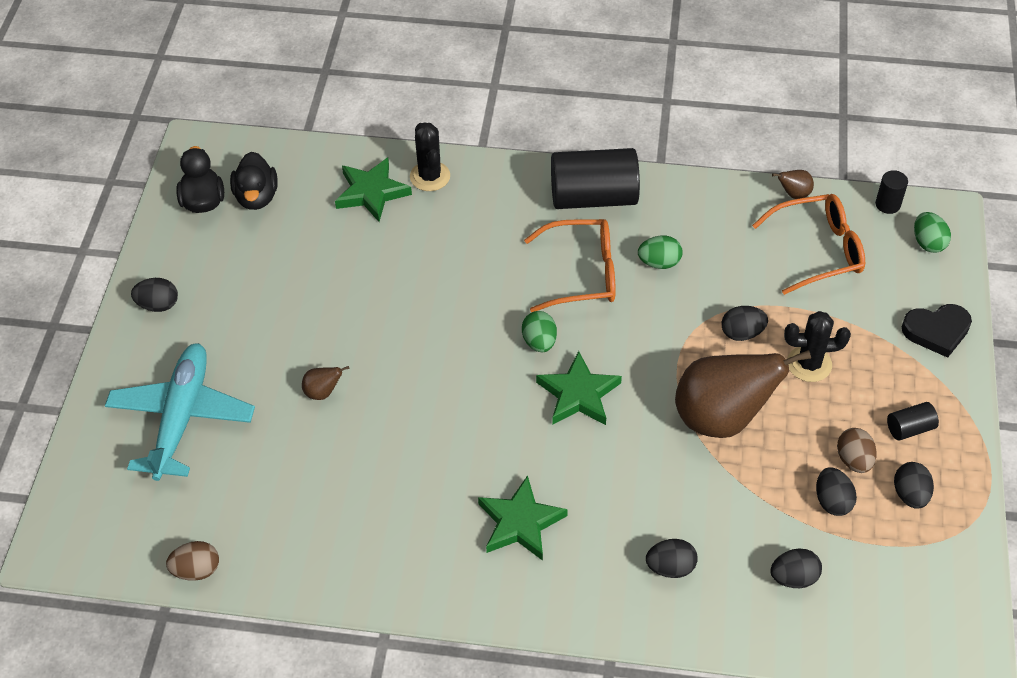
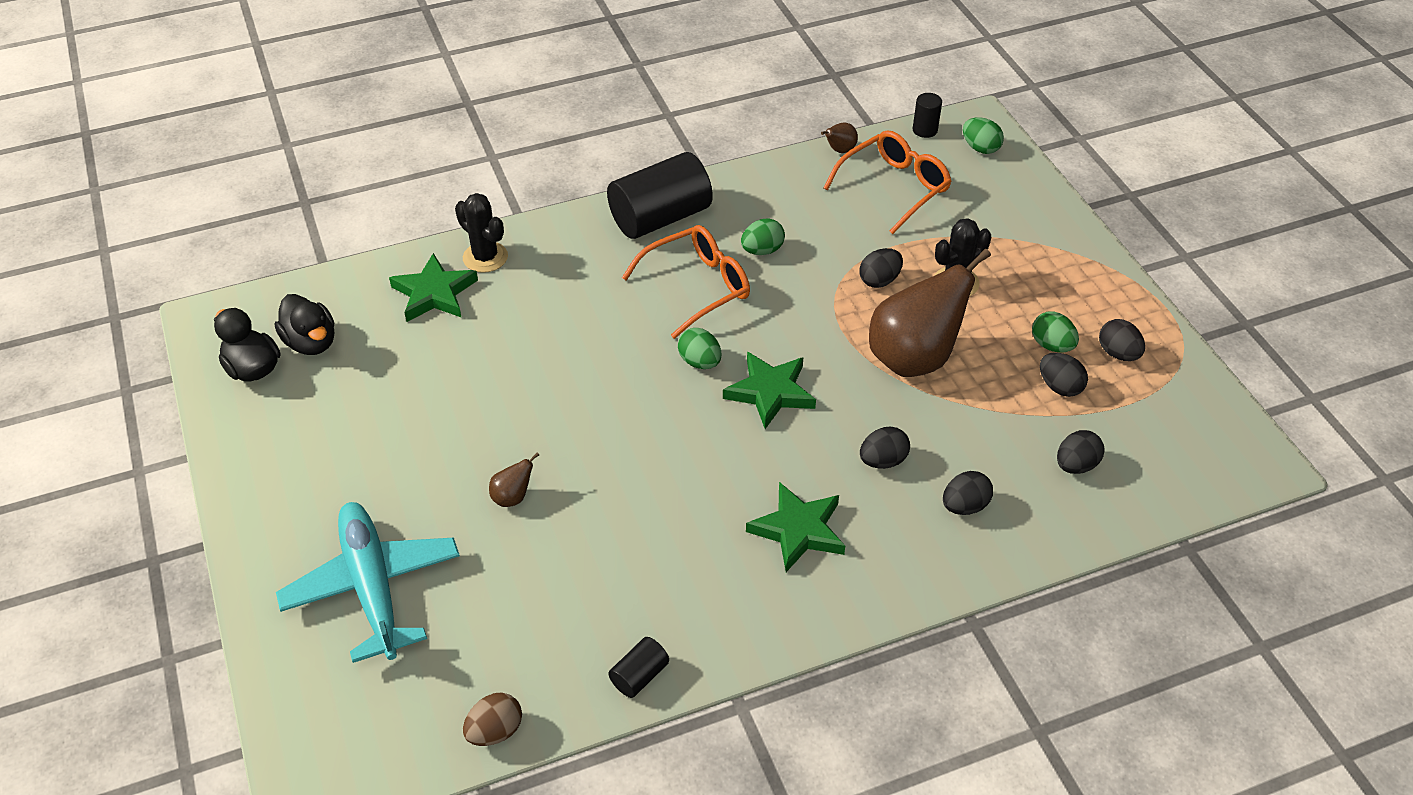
camera: 30 degrees left, 5 degrees down
black egg [131,278,178,312] -> black egg moved to [860,426,910,469]
brown egg [837,428,877,473] -> green egg [1032,311,1079,352]
black cylinder [887,402,939,441] -> black cylinder moved to [608,637,669,698]
black heart [902,304,972,358] -> none

